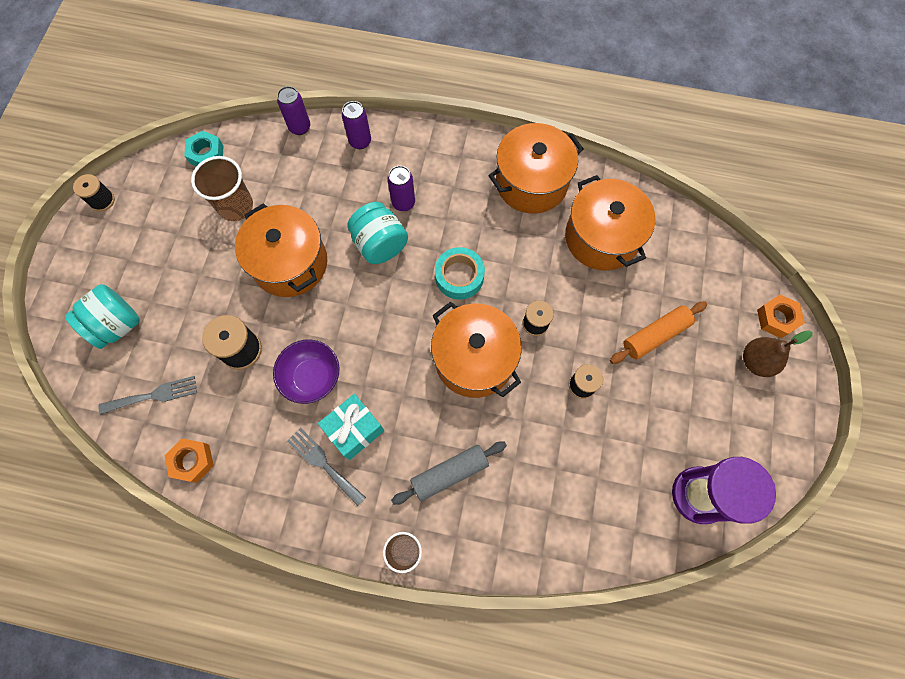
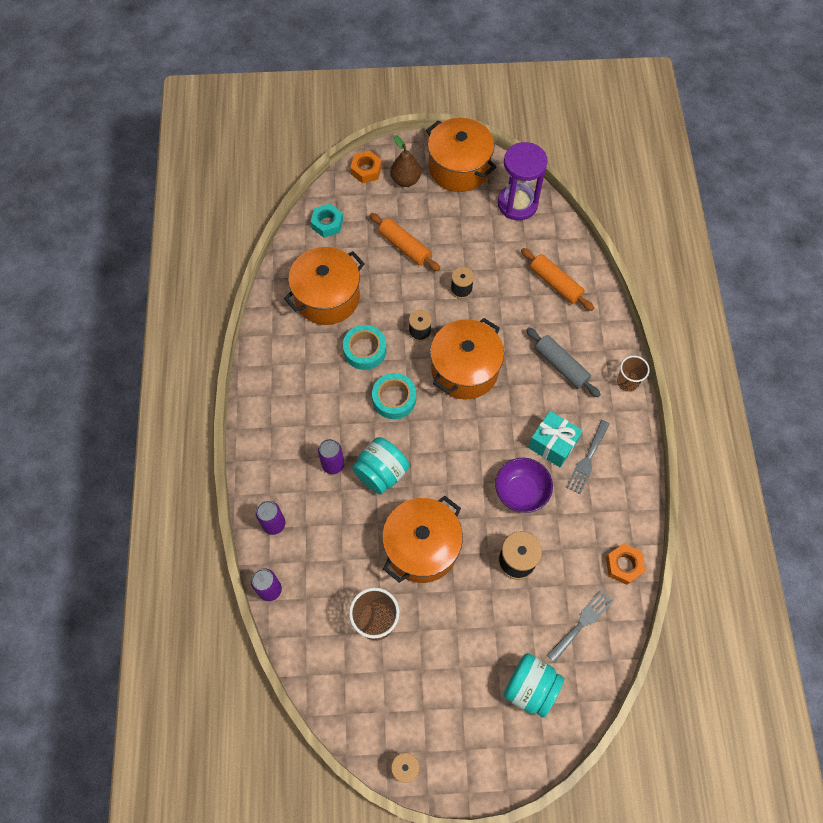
camera: 105 degrees left, 5 degrees down
grey fork [98,376,197,415] -> grey fork turned 75 degrees clockwise [547,589,614,663]
turquoise nut [184,130,223,166] -> turquoise nut moved to [311,204,343,238]
orange pot [488,123,584,214] -> orange pot moved to [426,118,496,192]
none -> turquoise tape [343,325,386,370]
none -> orange rolling pin [521,248,594,311]

